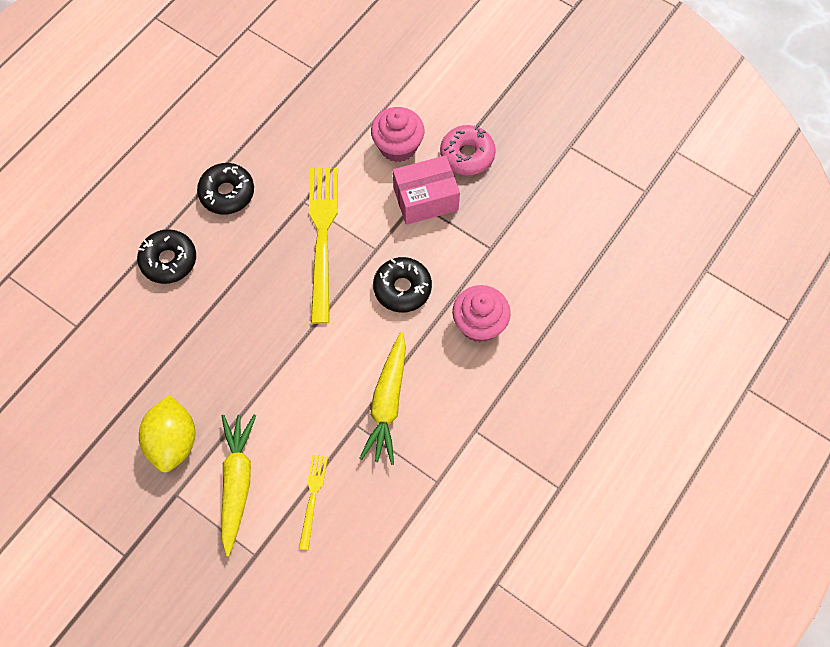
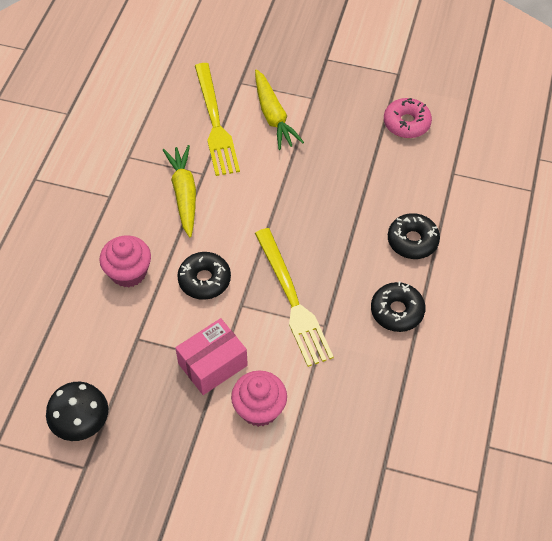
camera: 160 degrees right, 10 degrees down
yellow lemon [139,395,195,473] -> none
yellow fork [299,455,328,550] -> yellow fork [195,63,240,176], size x2.02
pink donut [440,125,496,175] -> pink donut moved to [384,98,432,138]
none -> black mushroom [46,382,108,441]

